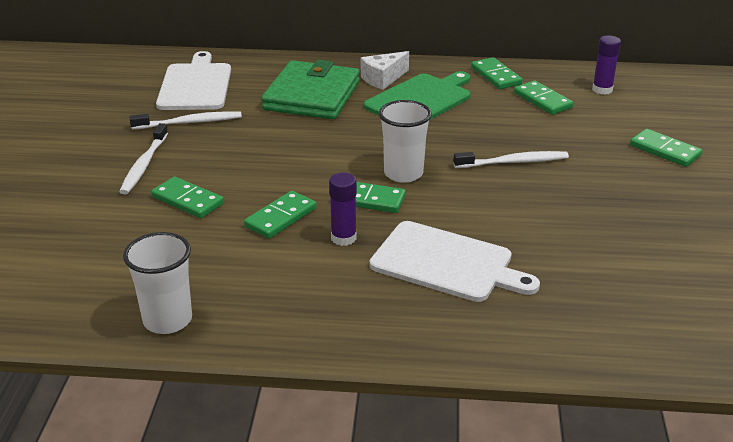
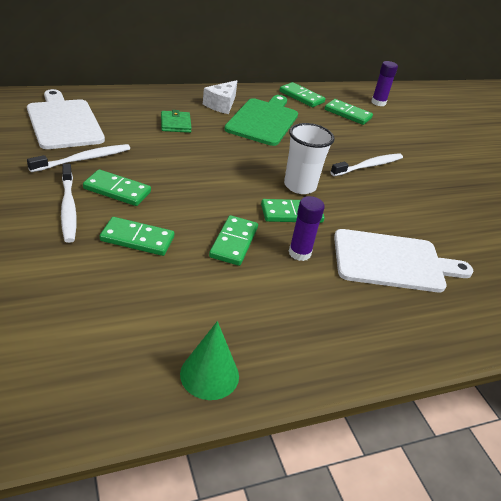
camera: 30 degrees left, 5 degrees up
white cup [123,232,192,334] -> green cone [180,321,239,400]
green wallet [261,60,360,119] -> green wallet [161,110,192,133], size x0.44
green domino [630,129,702,167] -> green domino moved to [83,169,151,206]

